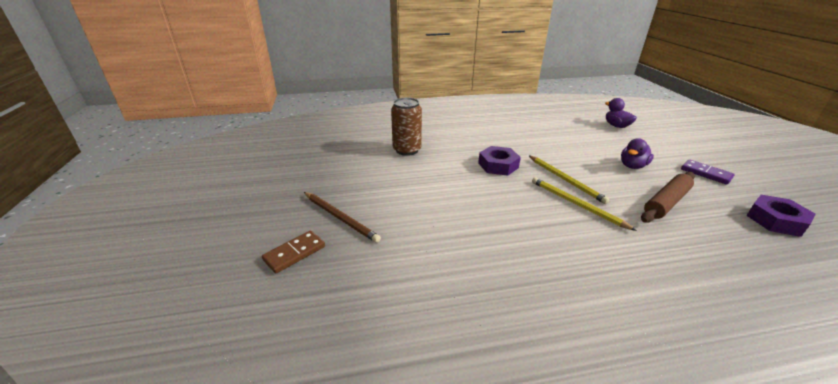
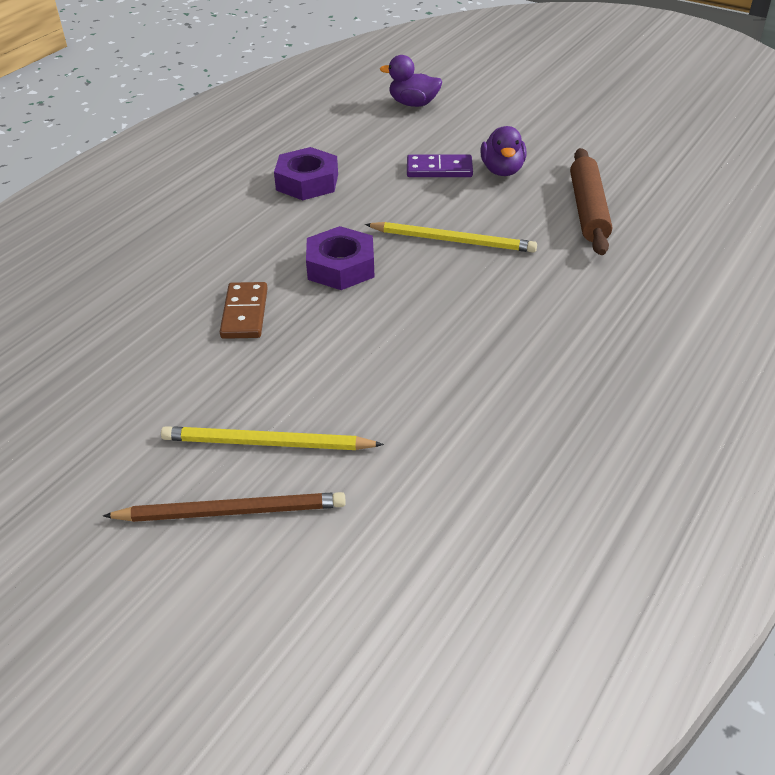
camera: 45 degrees left, 10 degrees up
brown domino [262,231,325,273] -> brown domino moved to [220,282,268,339]
brown can [391,98,422,156] -> none
yellow pencil [532,177,637,231] -> yellow pencil moved to [161,426,384,450]
purple domino [681,159,735,185] -> purple domino moved to [407,154,473,177]
purple nut [746,195,816,237] -> purple nut moved to [274,147,338,200]

